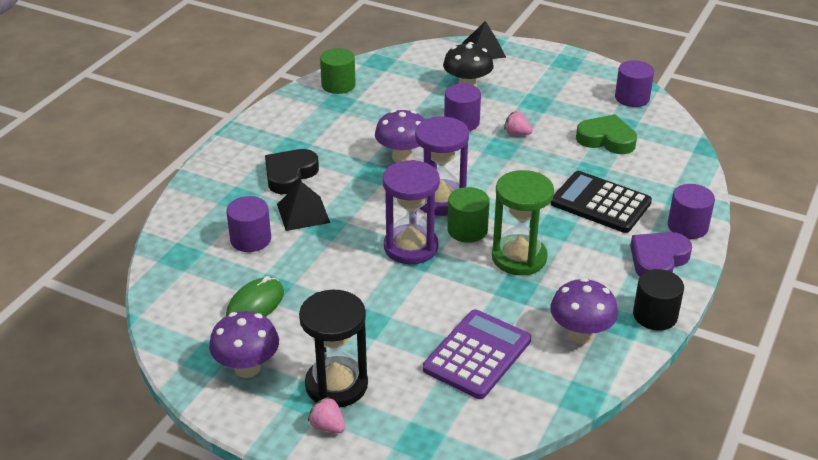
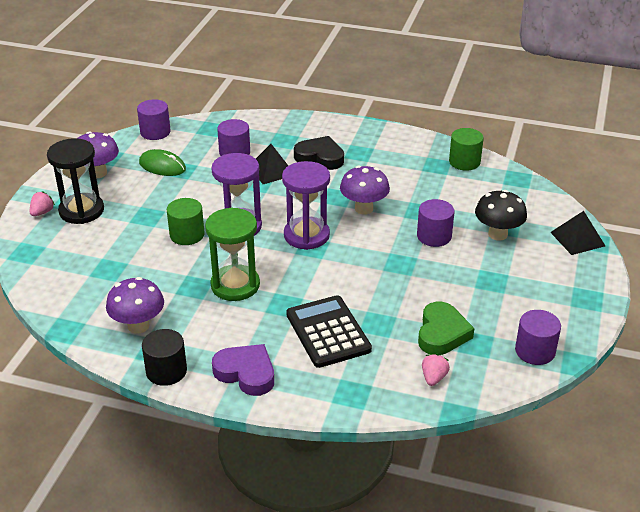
camera: 80 degrees right, 0 degrees up
purple calculator [423,310,531,399] -> none
green cylinder [447,187,490,243] -> green cylinder moved to [167,198,205,245]
pink strawberry [504,111,533,135] -> pink strawberry moved to [422,354,450,386]
black calculator [551,171,652,233] -> black calculator turned 45 degrees counterclockwise [286,295,372,368]
purple cylinder [668,184,715,239] -> purple cylinder moved to [137,99,171,140]

